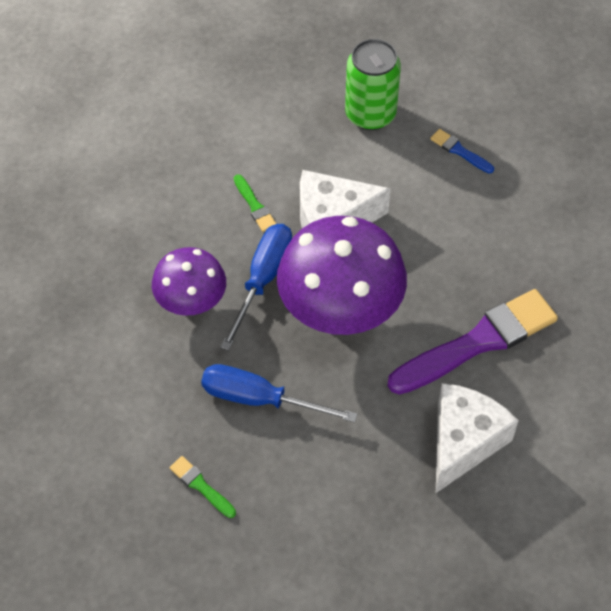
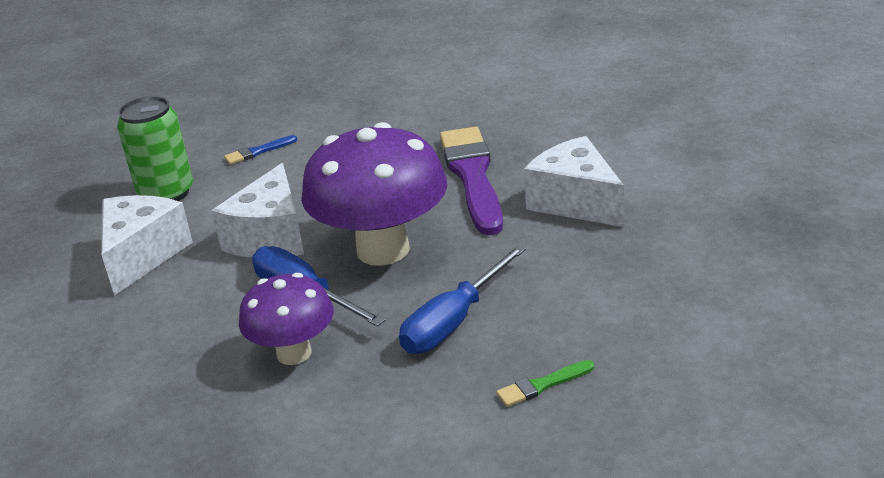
camera: 65 degrees left, 25 degrees down
green brush [234,174,276,232] -> none
none -> white cheese [101,195,193,296]

